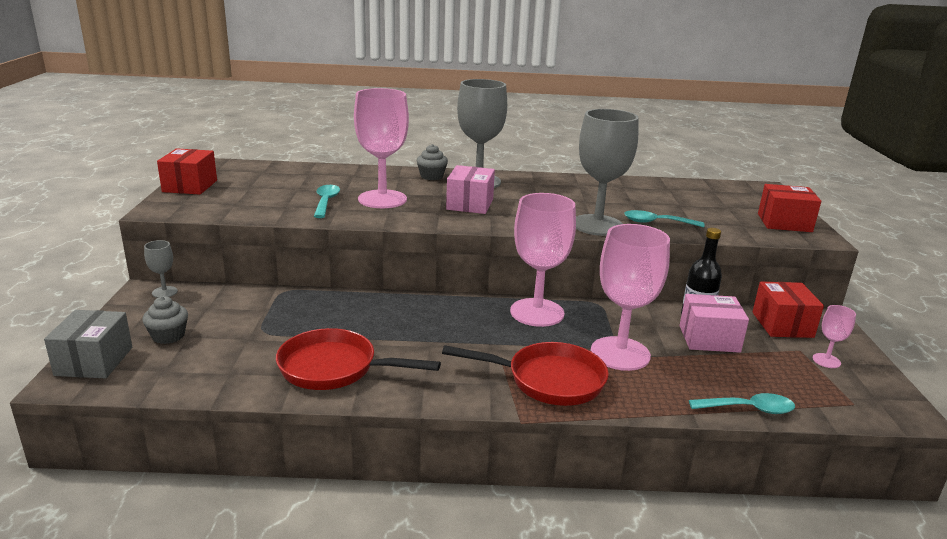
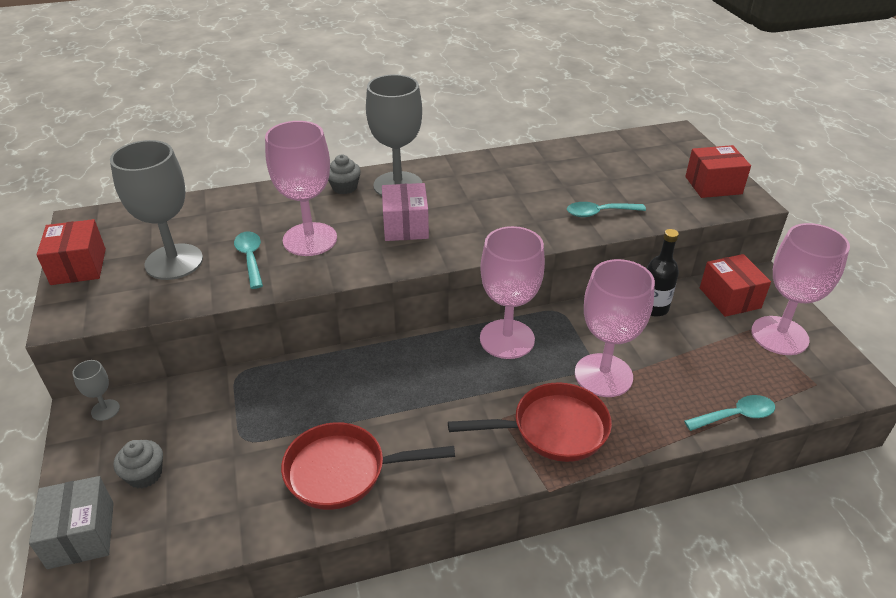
camera: 15 degrees left, 15 degrees up
grey goblet [576,109,638,236] -> grey goblet moved to [110,140,203,280]
pink box [680,294,749,353] -> none
pink goblet [813,305,856,368] -> pink goblet [751,223,850,355], size x2.24

